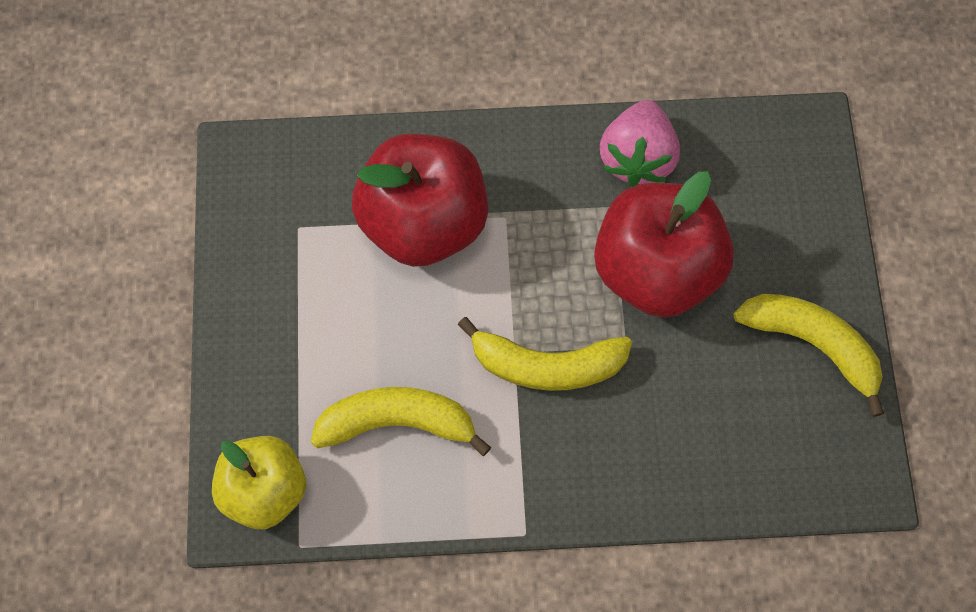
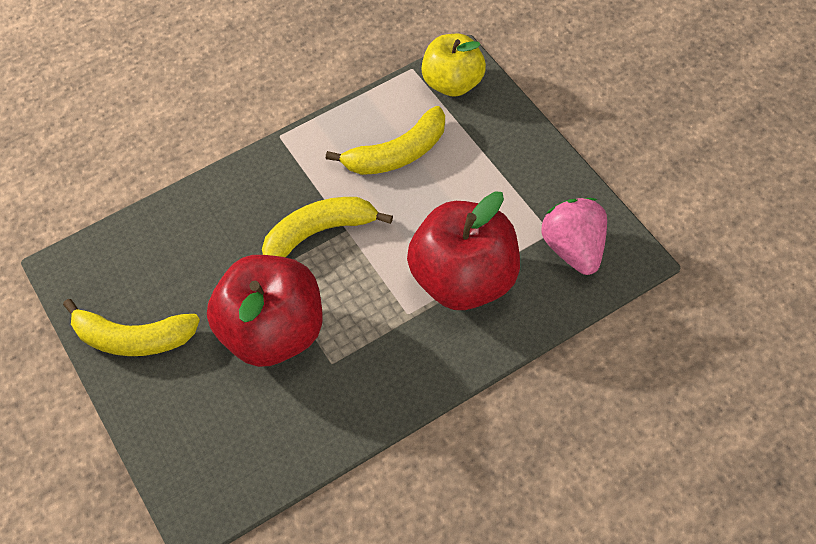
camera: 155 degrees right, 10 degrees down
pink strawberry [600,100,680,187] -> pink strawberry moved to [542,198,607,275]

